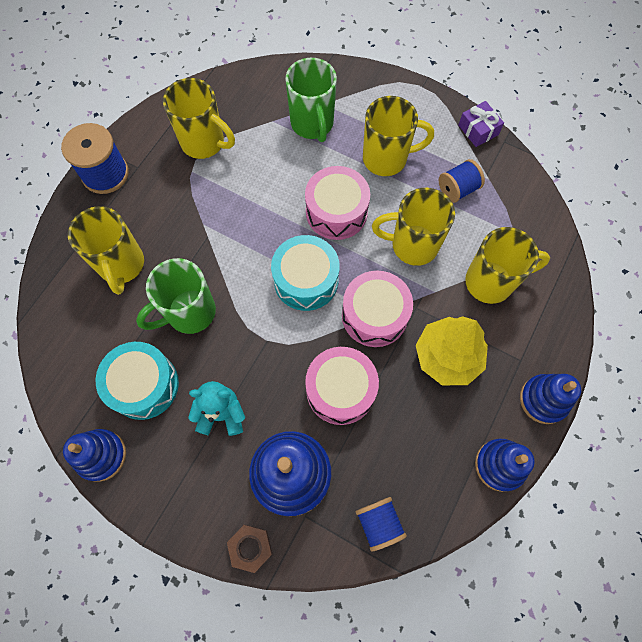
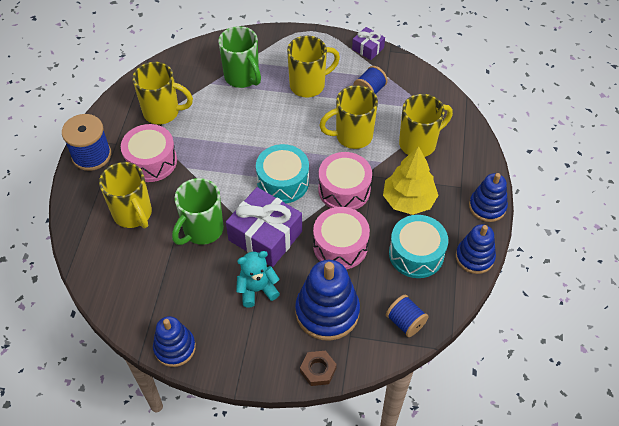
camera: 20 degrees left, 15 degrees down
turquoise drum [96,342,179,420] -> turquoise drum moved to [389,215,448,278]
pink drum [305,166,370,240] -> pink drum moved to [121,124,177,182]
none -> purple gift [226,187,302,267]

